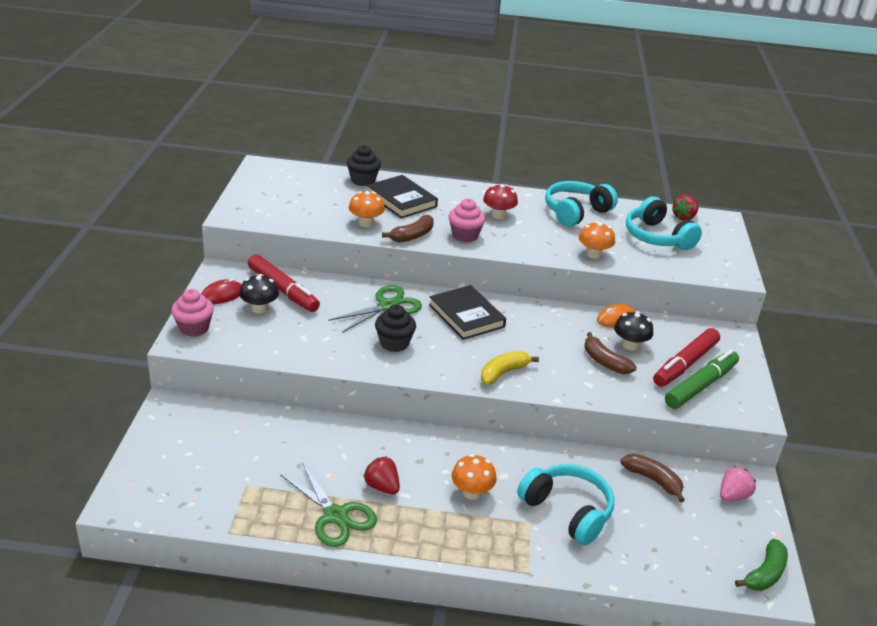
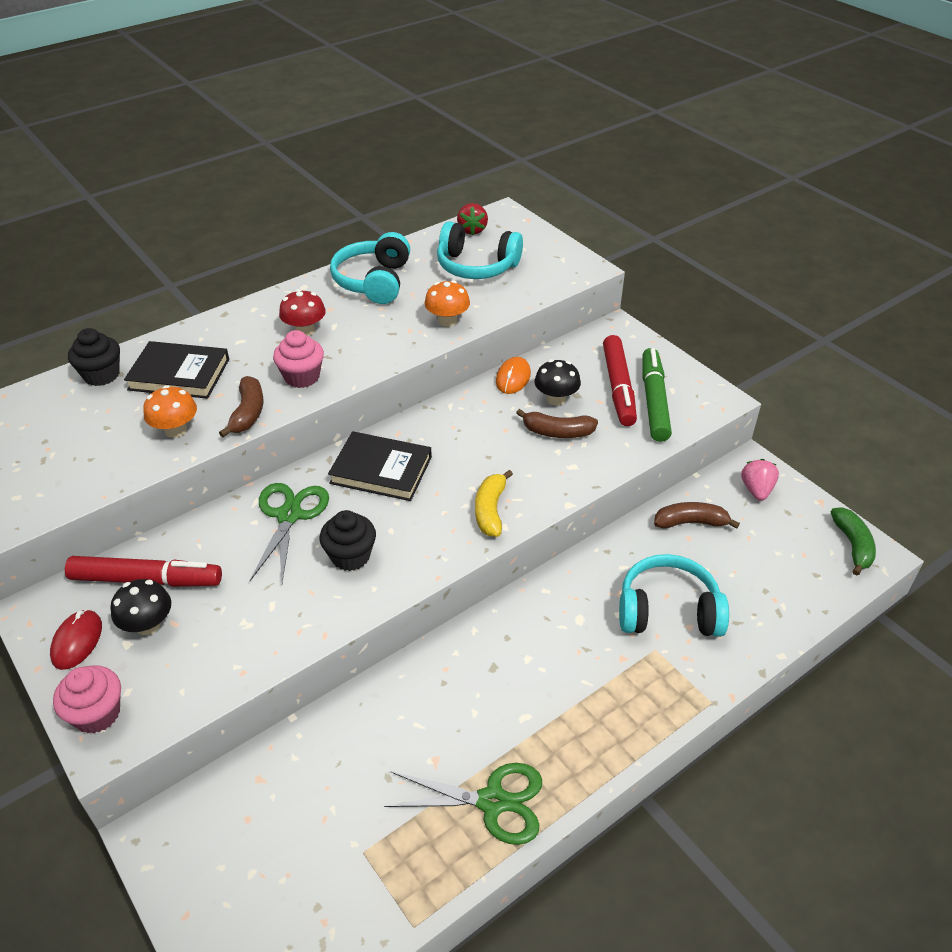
camera: 40 degrees left, 10 degrees up
red strawberry [363,456,400,494] -> none
orange mushroom [452,454,497,500] -> none

